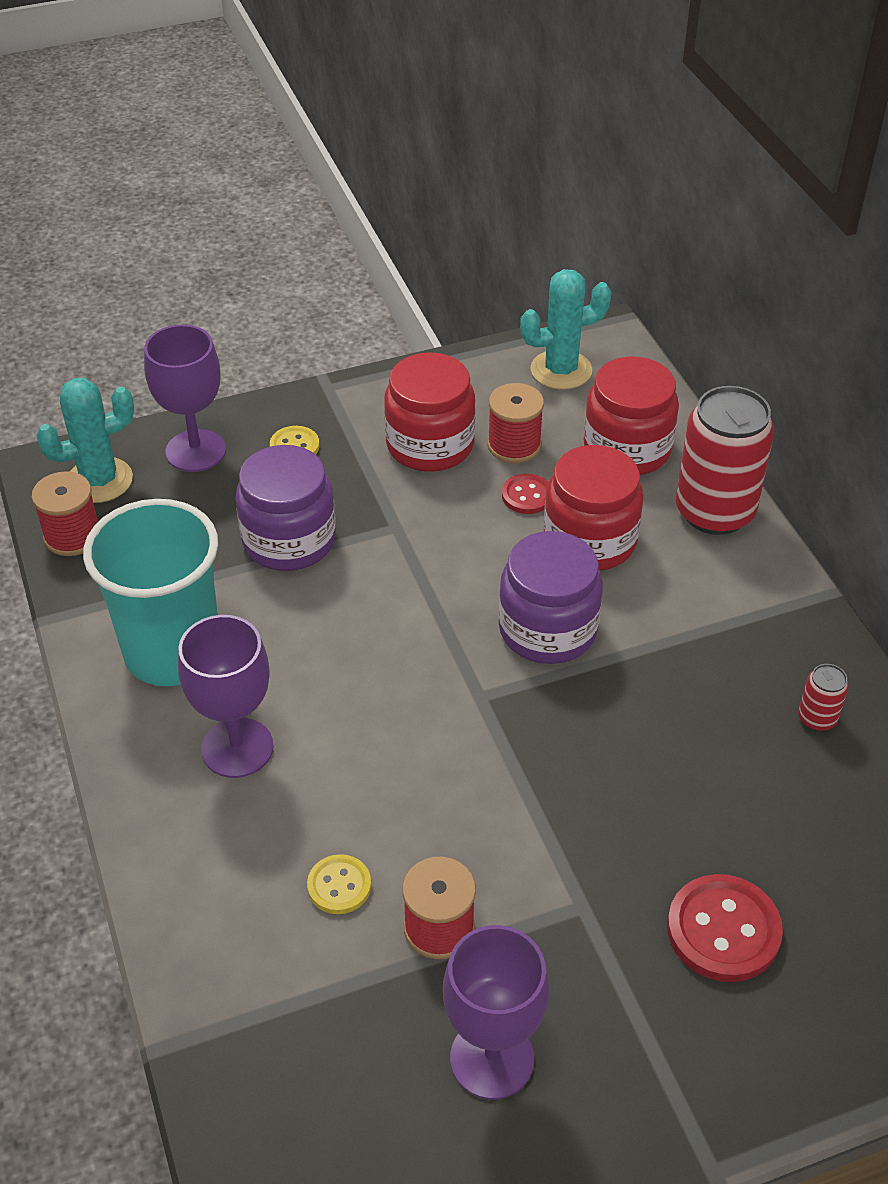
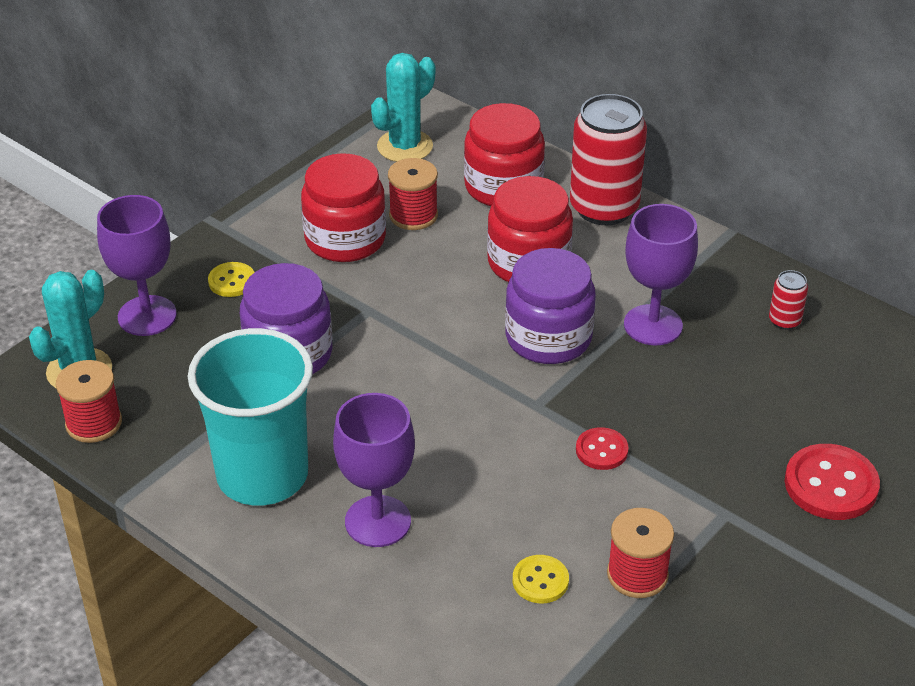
camera: 30 degrees left, 5 degrees down
purple goblet [443,925,549,1100] -> purple goblet moved to [624,204,698,345]
red button [502,474,549,514] -> red button moved to [576,427,628,470]

